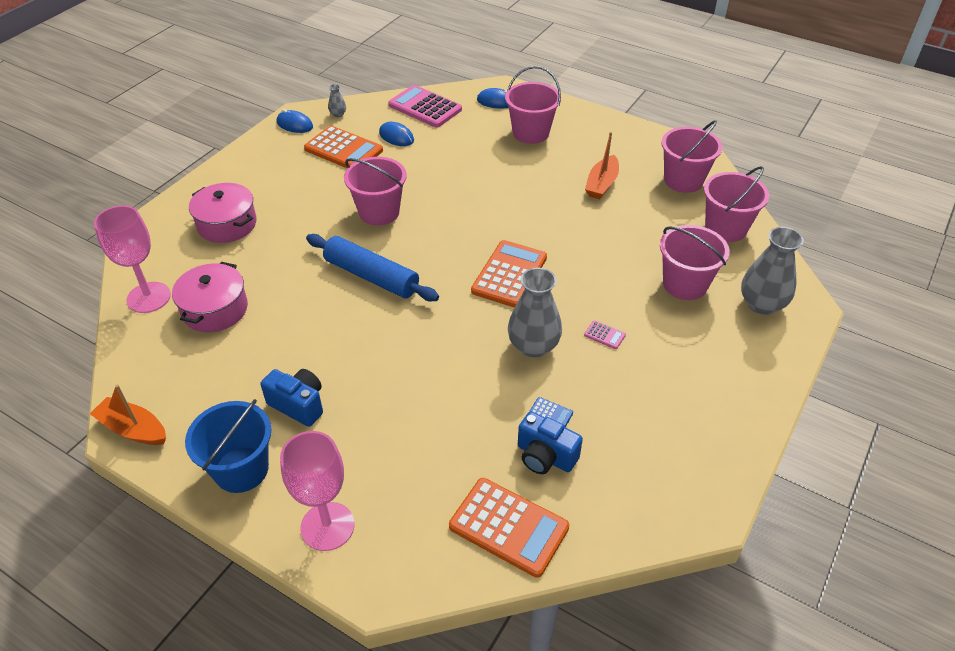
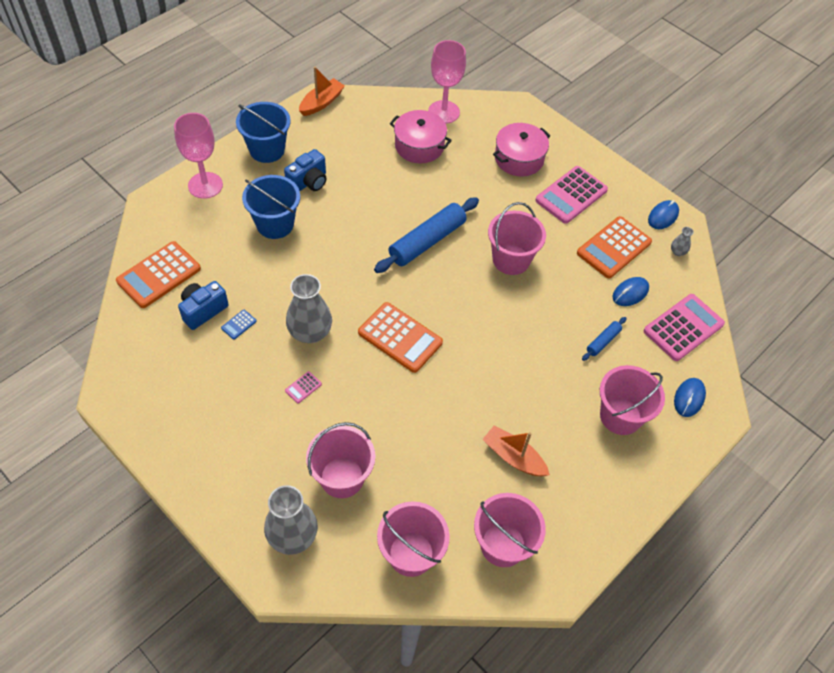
camera: 100 degrees right, 10 degrees up
none -> blue bucket [242,175,300,239]
none -> pink calculator [535,166,608,224]
none -> blue rolling pin [582,317,627,361]

